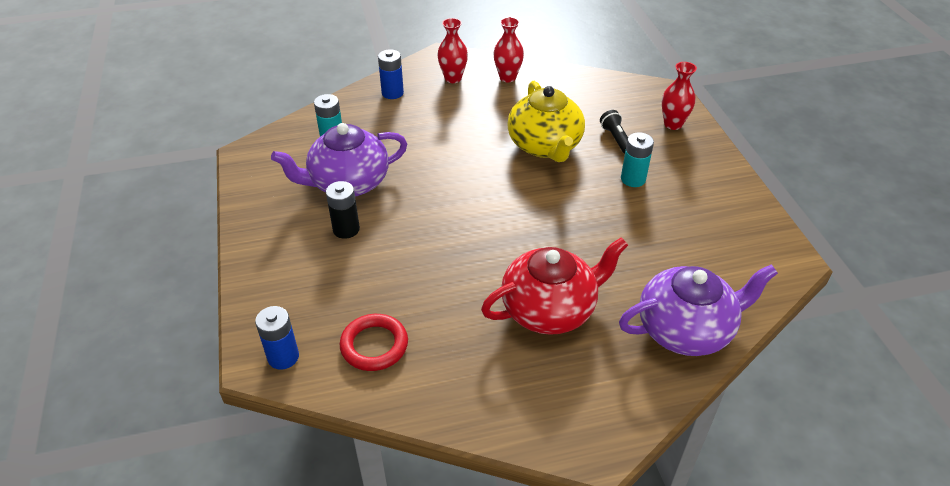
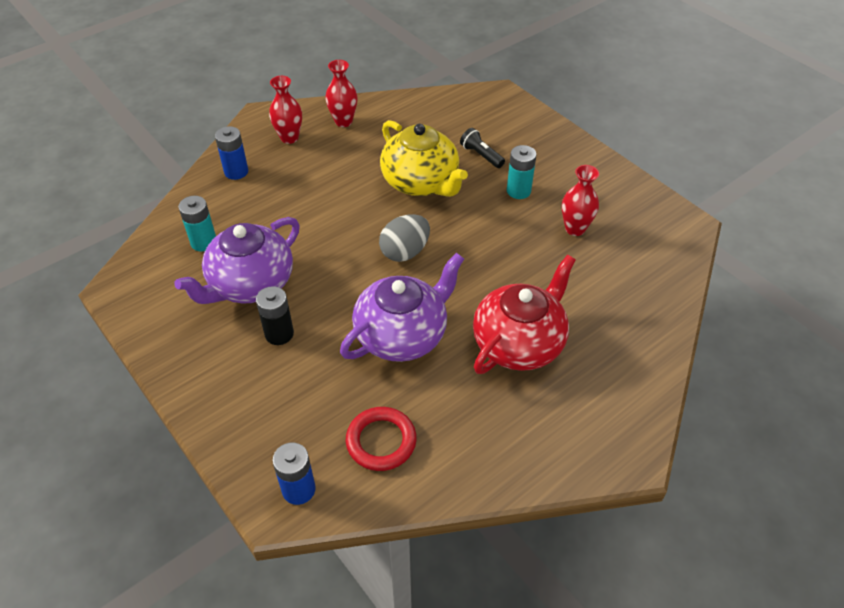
camera: 25 degrees left, 5 degrees up
purple teapot [619,264,778,356] -> purple teapot moved to [340,253,464,362]
red vase [662,62,697,130] -> red vase moved to [562,165,599,236]
none -> grey egg [379,214,430,262]

